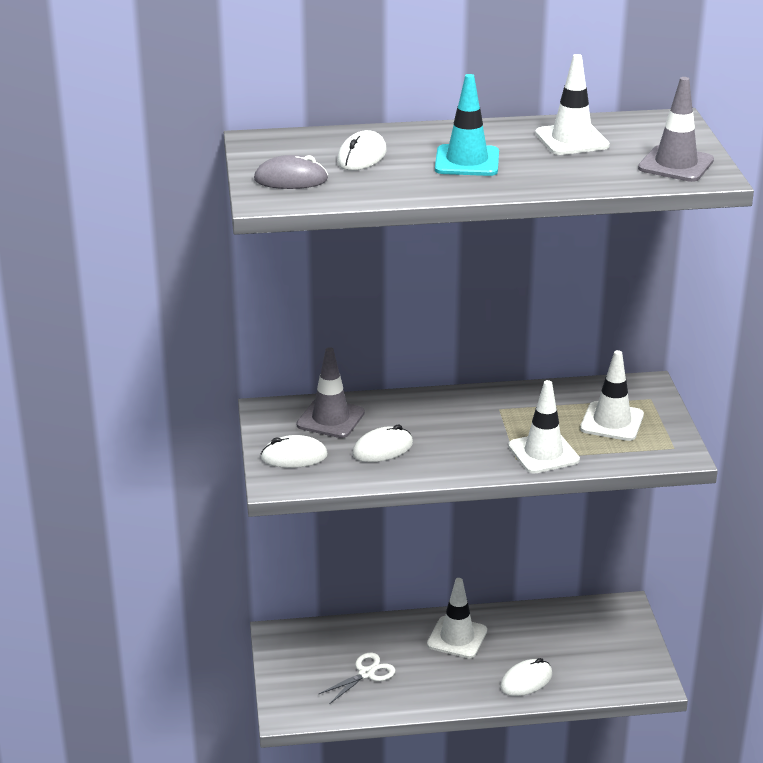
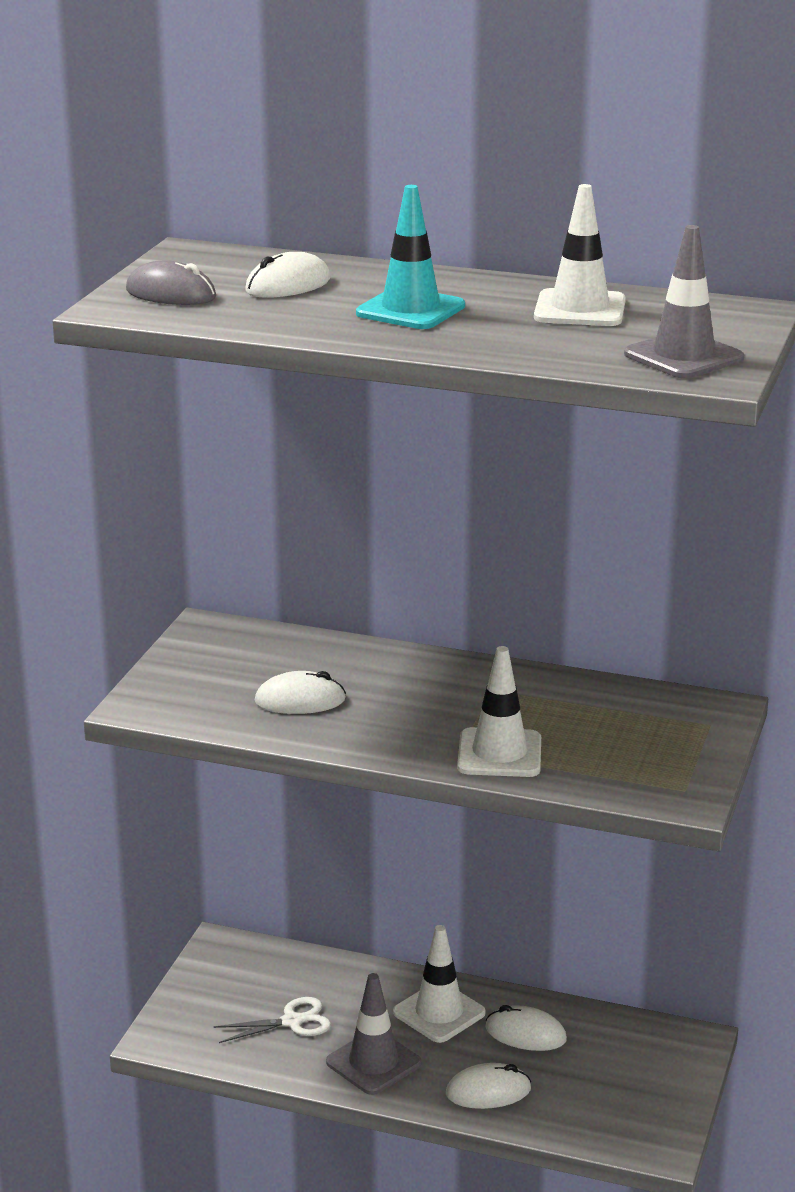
camera: 25 degrees right, 5 degrees down
white mouse [260,435,328,468] -> white mouse moved to [485,1005,567,1051]
grey traffic cone [297,347,365,438] -> grey traffic cone moved to [326,973,421,1095]
white traffic cone [580,350,644,441] -> none

